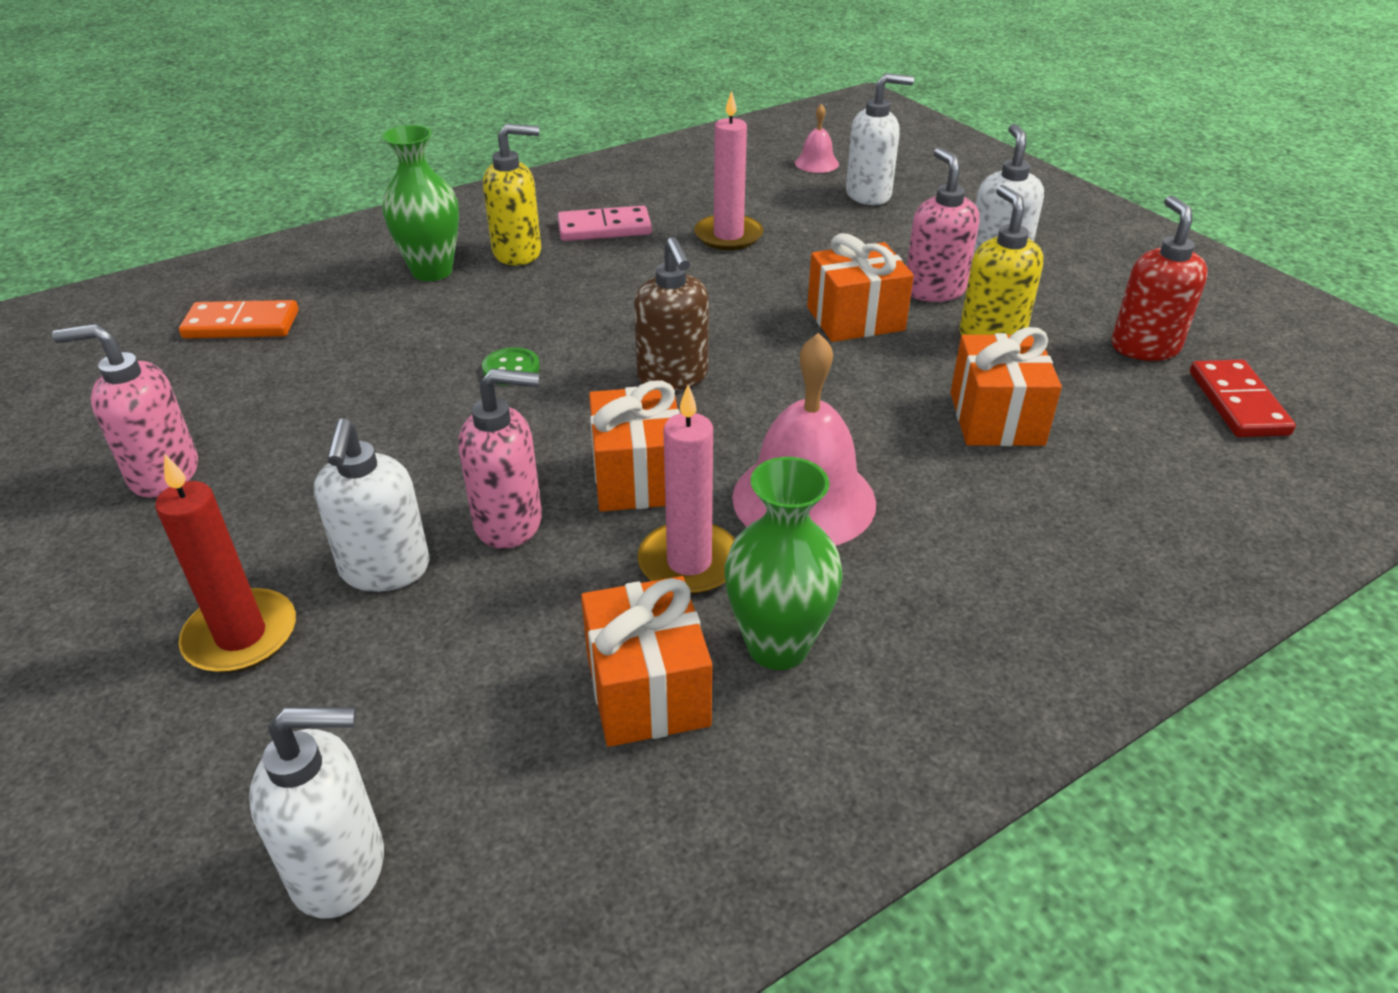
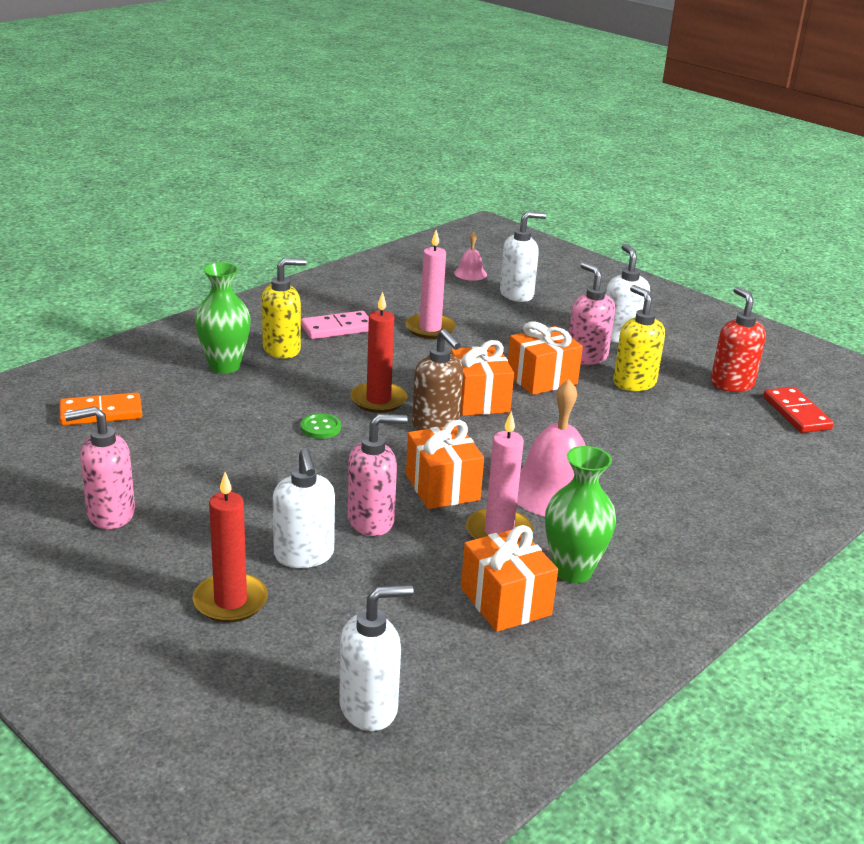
camera: 15 degrees left, 10 degrees down
orange gift [951,327,1062,446] -> orange gift moved to [451,340,514,416]
none -> red candle [351,291,407,413]

